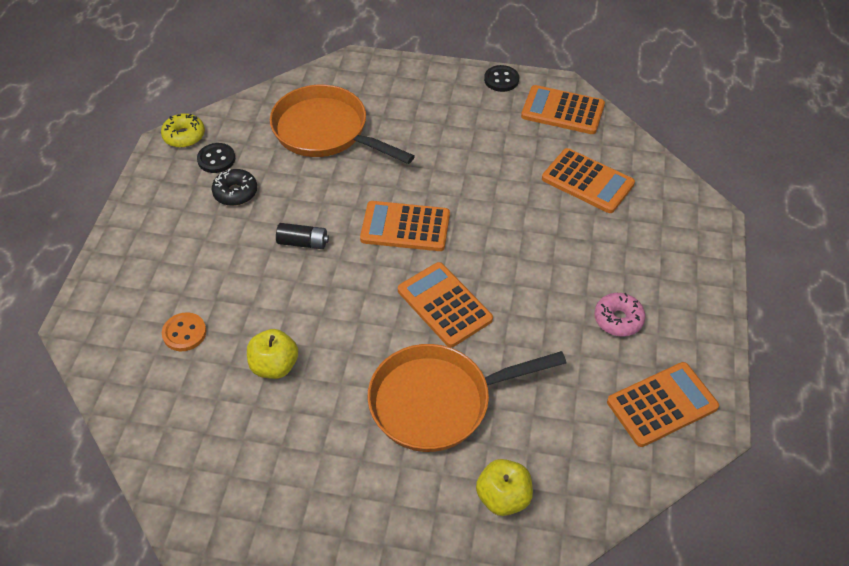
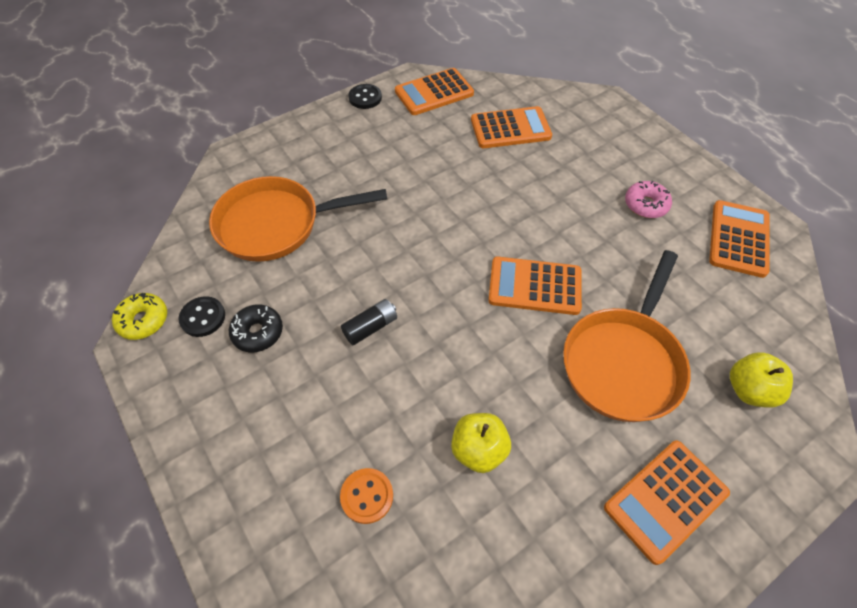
camera: 45 degrees left, 5 degrees up
orange calculator [360,201,450,251] -> orange calculator moved to [604,440,730,565]

